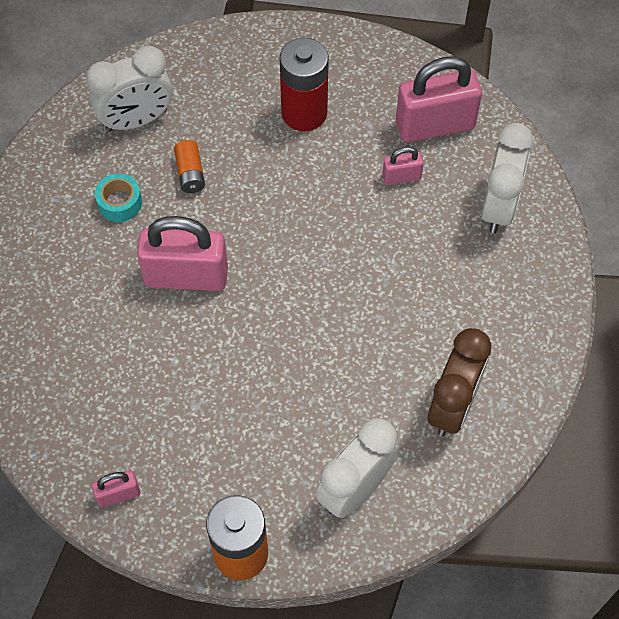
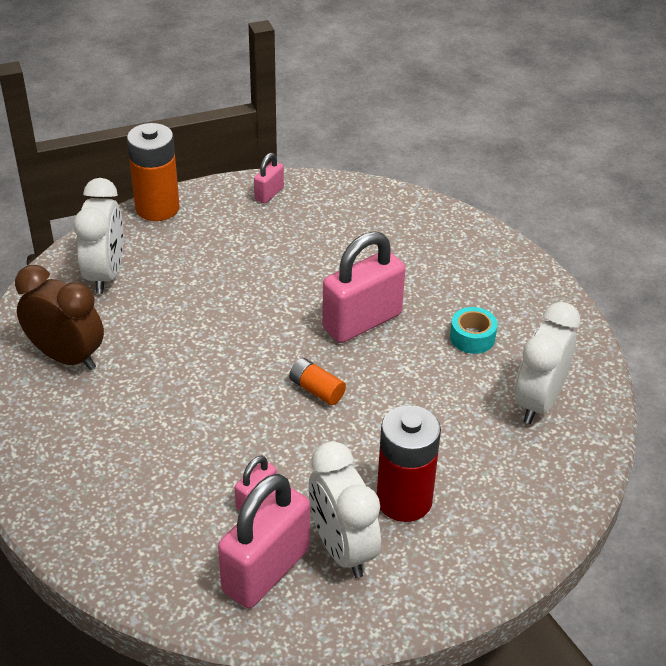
camera: 140 degrees right, 20 degrees down
orange battery [174,140,205,193] -> orange battery moved to [289,358,346,405]
brown clock [428,328,491,436] -> brown clock turned 135 degrees clockwise [15,265,104,370]
white clock [481,123,533,233] -> white clock moved to [309,441,381,578]

